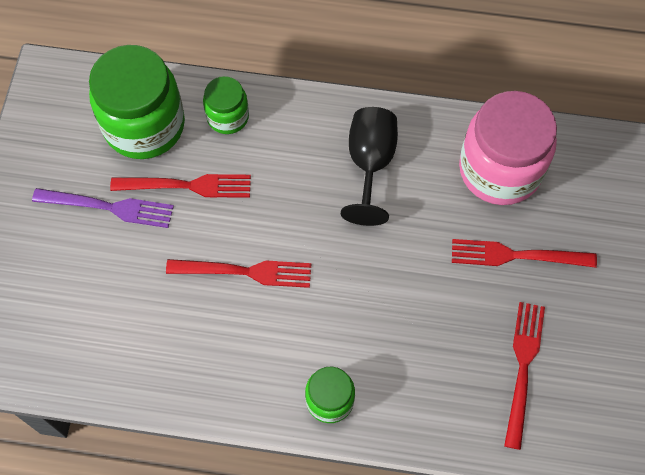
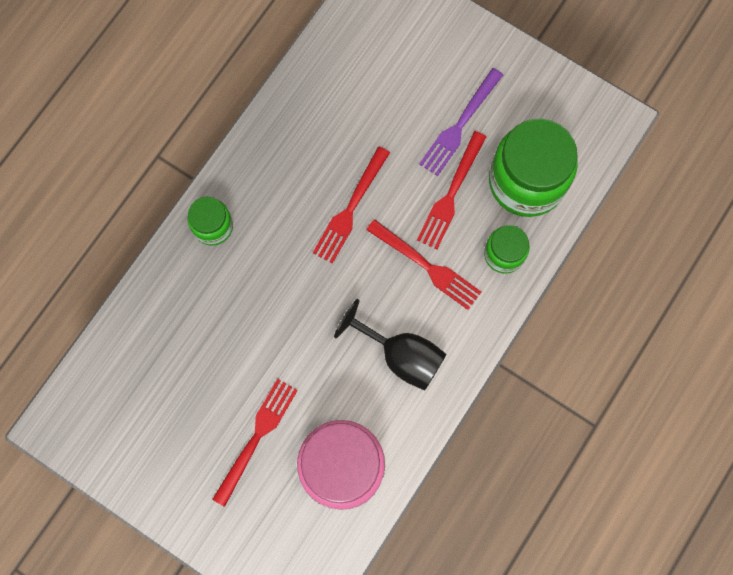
camera: 115 degrees right, 10 degrees up
red fork [504,302,545,450] -> red fork moved to [366,219,481,310]

